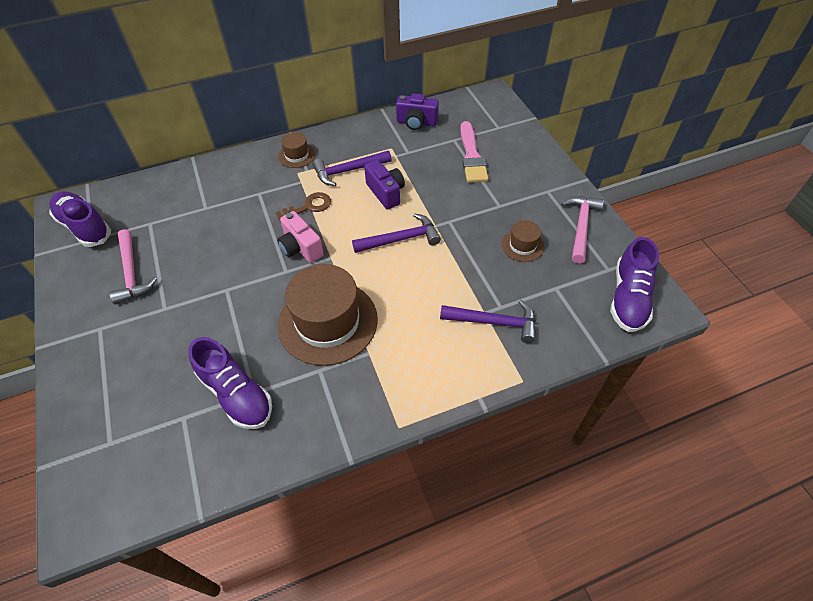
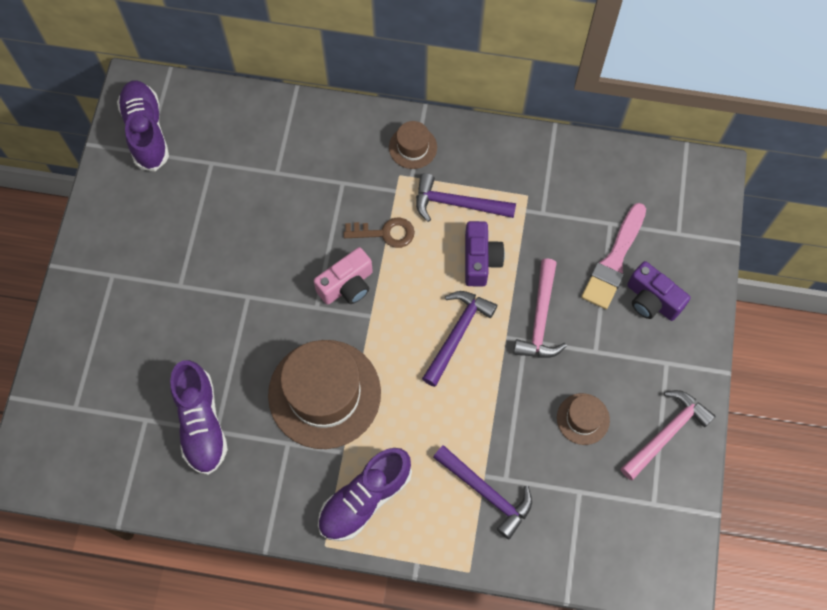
camera: 30 degrees right, 15 degrees up
pink hammer [109,229,157,305] -> pink hammer moved to [514,258,567,358]
pink camera [277,211,324,263] -> pink camera turned 120 degrees counterclockwise [314,247,373,305]
purple hammer [352,213,441,253] -> purple hammer turned 75 degrees counterclockwise [422,291,497,387]
purple camera [396,94,439,130] -> purple camera moved to [627,261,691,321]
purple shoe [610,237,659,332] -> purple shoe moved to [318,448,412,541]

